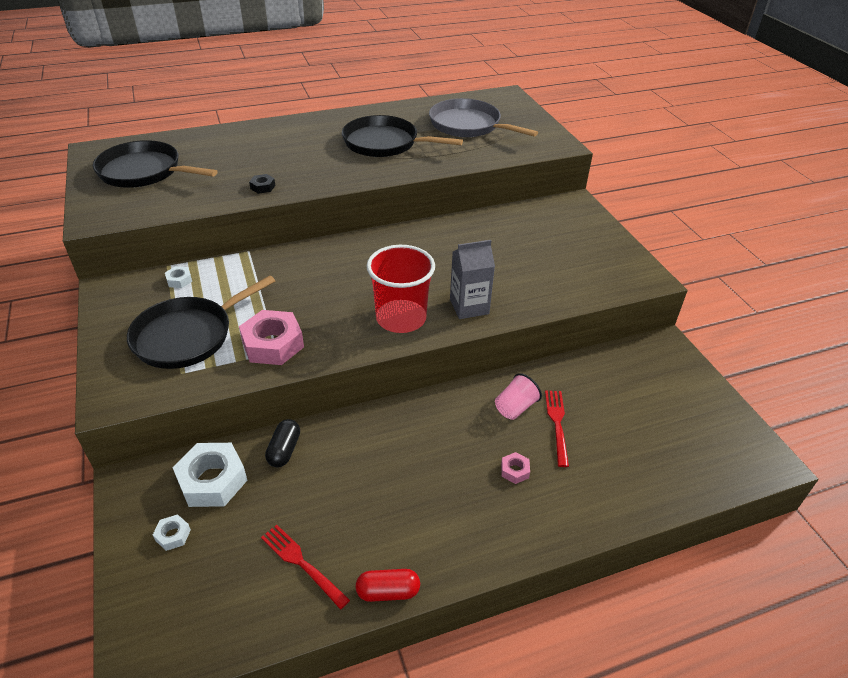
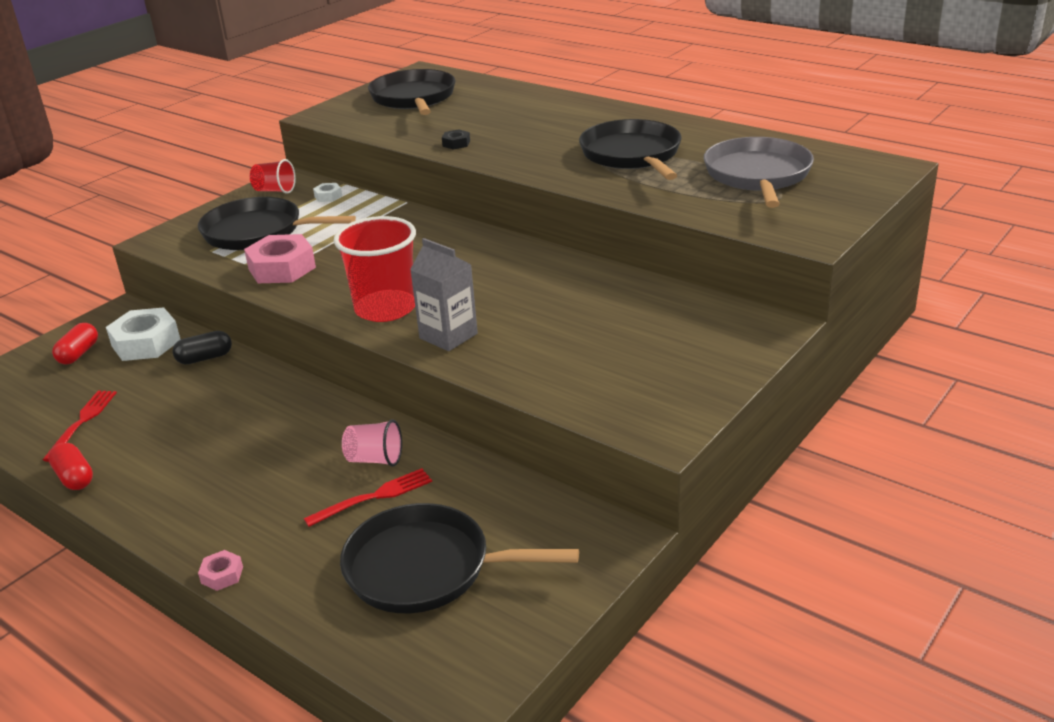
camera: 60 degrees right, 10 degrees down
white nut [153,514,191,551] -> red capsule [52,323,98,364]
pink nut [501,452,530,484] -> pink nut moved to [198,550,243,591]
none -> red cup [250,159,296,194]
none -> black pan [340,503,579,613]

